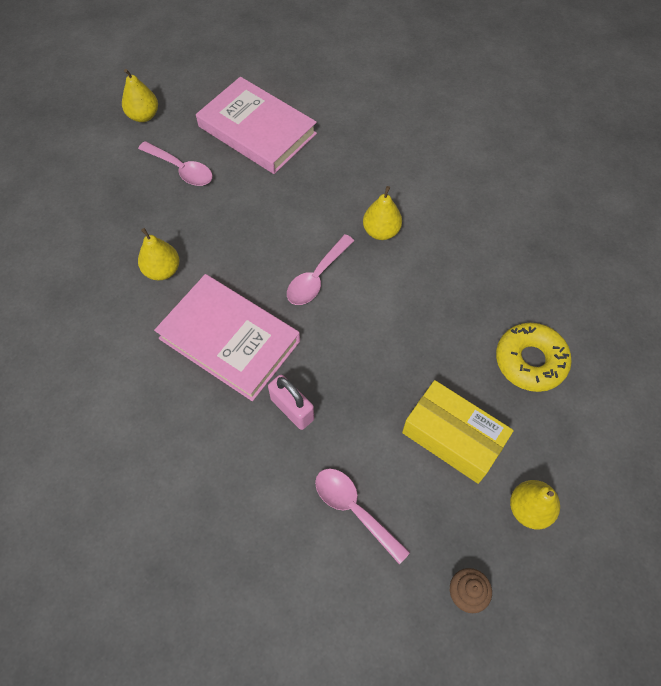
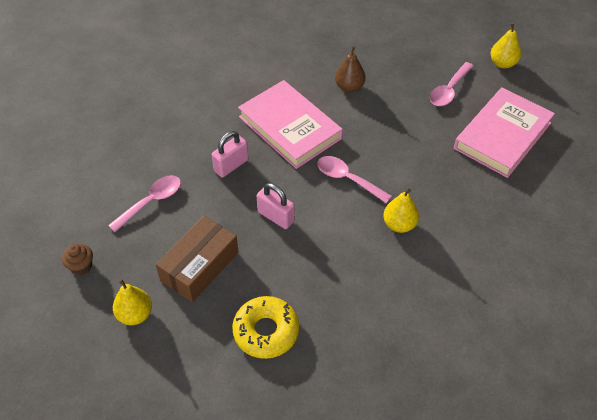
camera: 90 degrees right, 10 degrees down
yellow pear [138,228,180,280] -> brown pear [335,46,366,92]
pink book [154,274,300,401] -> pink book turned 75 degrees counterclockwise [238,80,343,169]
yellow box [402,380,514,484] -> brown box [156,216,238,302]
none -> pink padlock [257,183,295,229]

